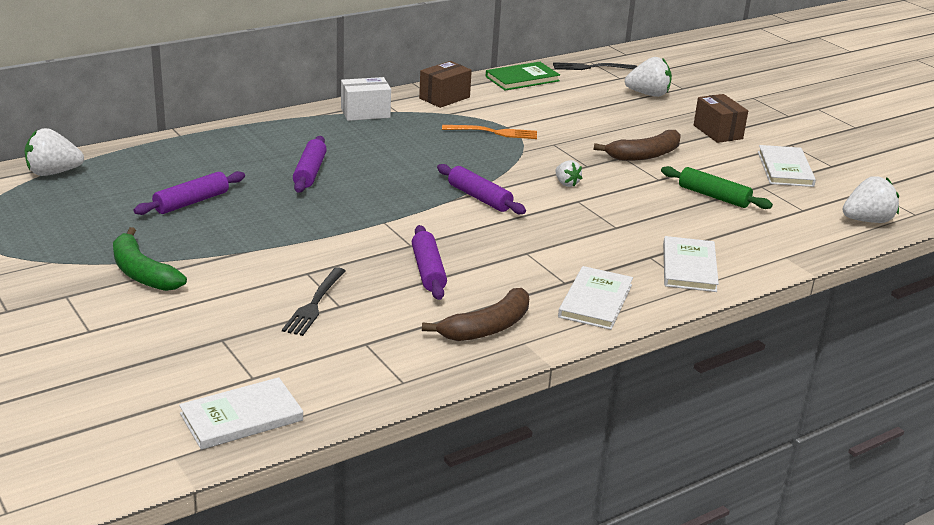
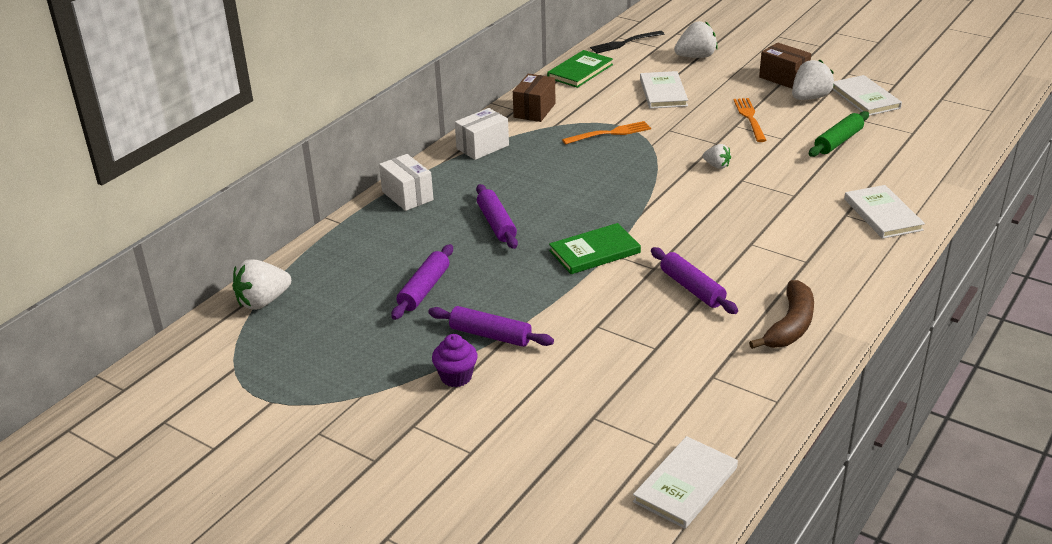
camera: 20 degrees left, 5 degrees up
green banana [113,227,187,291] -> purple cupcake [432,334,477,387]
black fork [282,267,346,336] -> none
purple rolling pin [437,164,526,214] -> purple rolling pin moved to [428,306,554,347]
white book [558,266,633,330] -> white book moved to [640,71,688,109]
brown banana [594,130,681,161] -> orange fork [733,98,767,142]
green rolling pin [661,166,773,209] -> green rolling pin turned 60 degrees counterclockwise [809,111,869,157]
white strawberry [842,176,899,223] -> white strawberry moved to [792,59,834,100]
none -> white box [379,154,434,211]
none -> green book [549,223,641,274]

